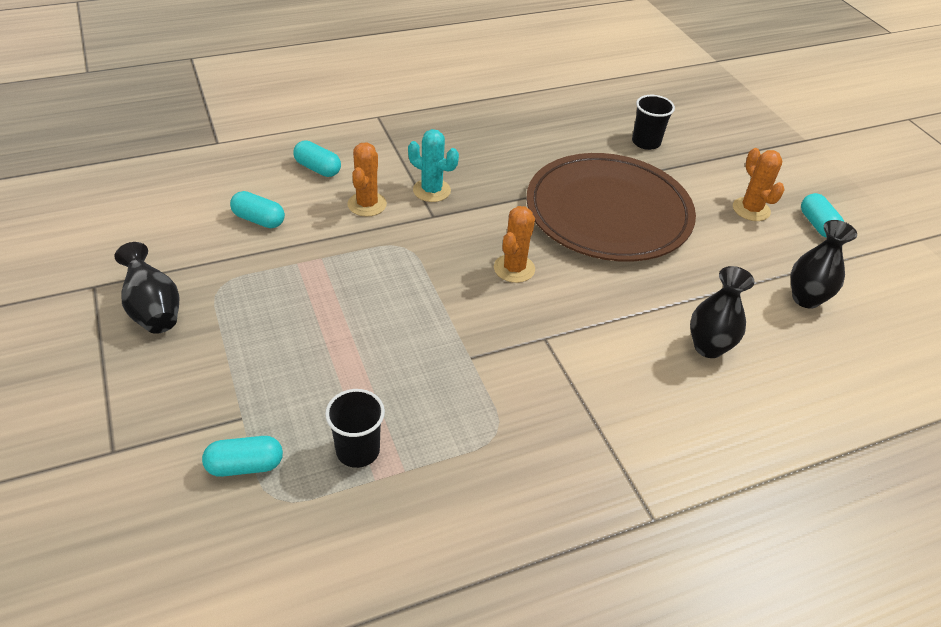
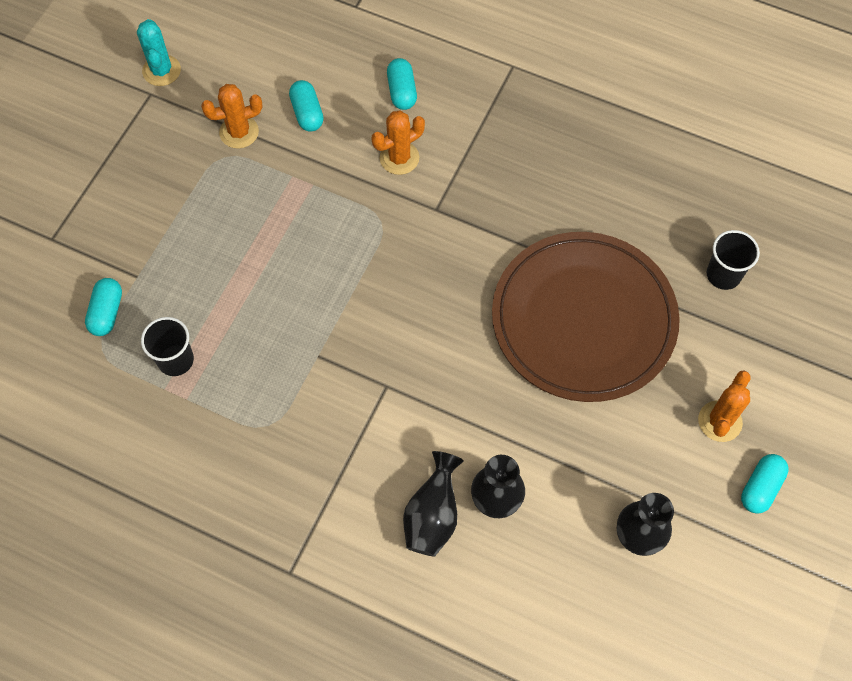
camera: 50 degrees right, 20 degrees up
black vase [115,242,180,334] -> black vase moved to [403,451,464,557]
turquoise capsule [202,436,283,477] -> turquoise capsule turned 60 degrees clockwise [85,278,122,336]
turquoise cactus [408,129,459,202] -> turquoise cactus moved to [137,19,181,86]
orange cactus [494,206,535,283] -> orange cactus moved to [201,84,262,149]

